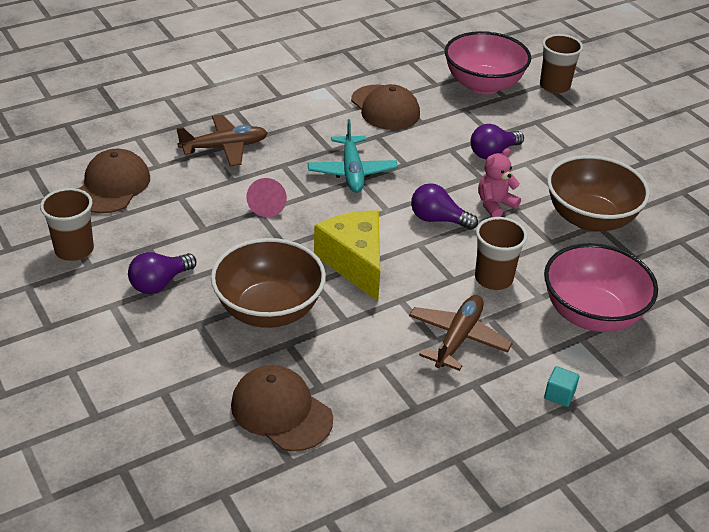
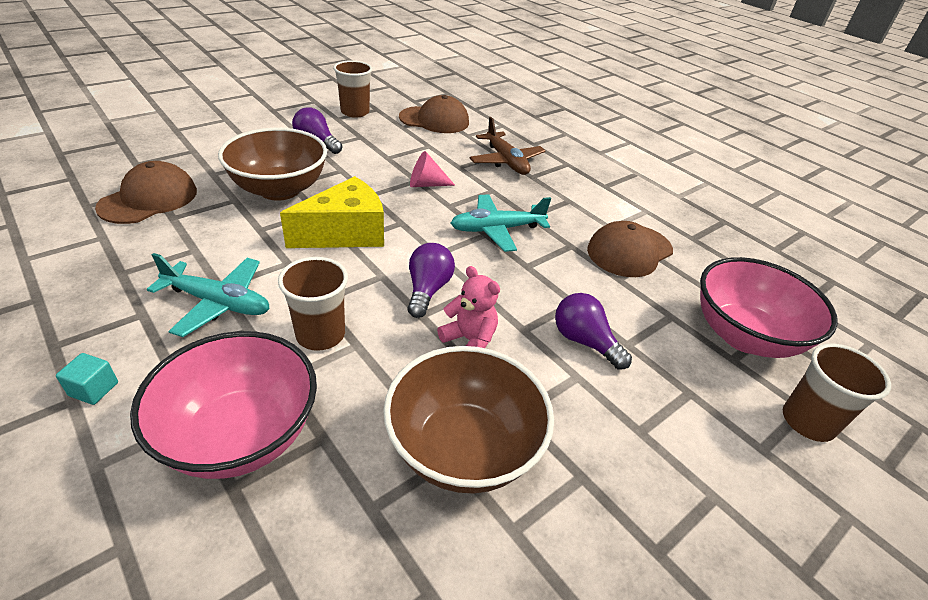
camera: 80 degrees right, 0 degrees up
brown plane [409,295,513,371] -> turquoise plane [147,253,270,337]

